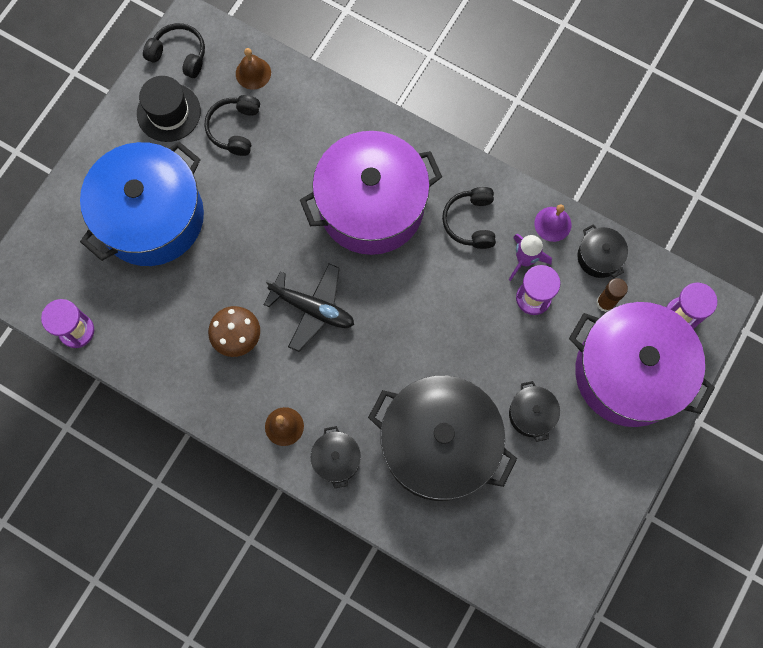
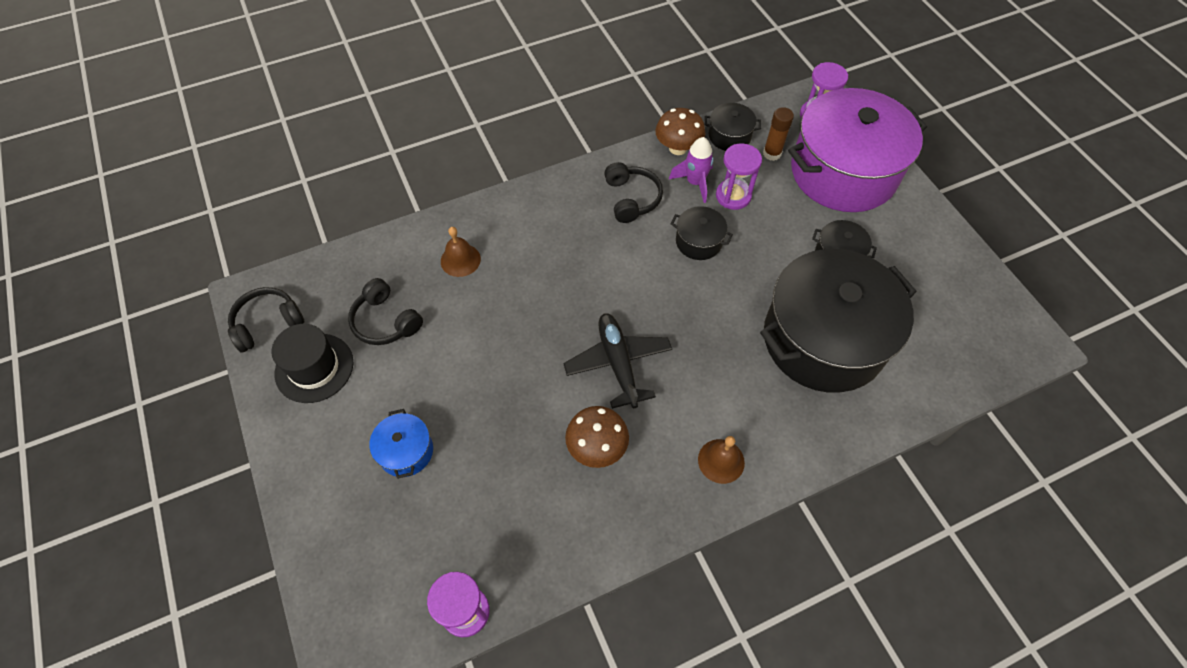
camera: 55 degrees left, 15 degrees down
blue pot [80,141,204,266] -> blue pot [369,409,433,479], size x0.41
brown bell [236,48,271,90] -> brown bell moved to [441,227,481,277]
black plane [263,264,354,352] -> black plane turned 75 degrees counterclockwise [563,313,672,409]
purple pot [300,131,442,255] -> none
black pot [310,426,361,488] -> black pot moved to [671,206,733,260]
black headphones [442,187,496,249] -> black headphones turned 135 degrees counterclockwise [604,162,663,223]
purple bell [534,204,571,242] -> brown mushroom [655,108,705,155]

